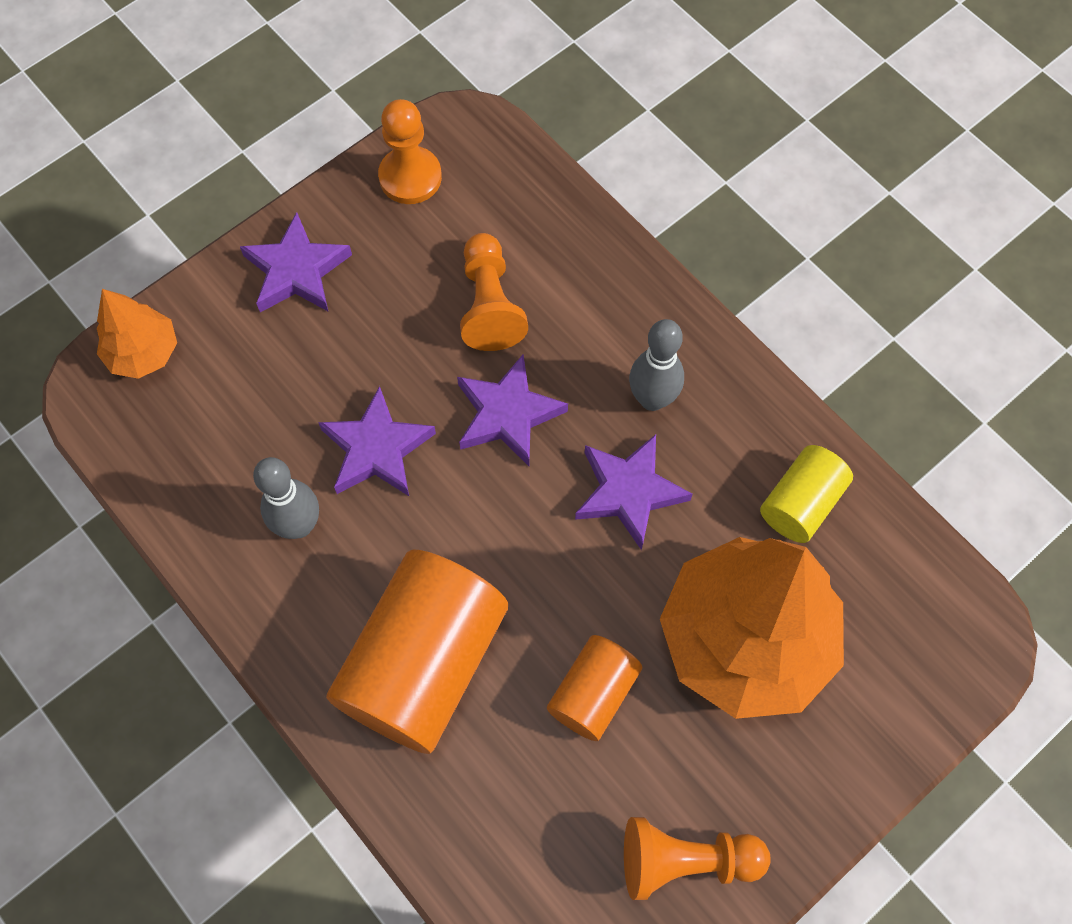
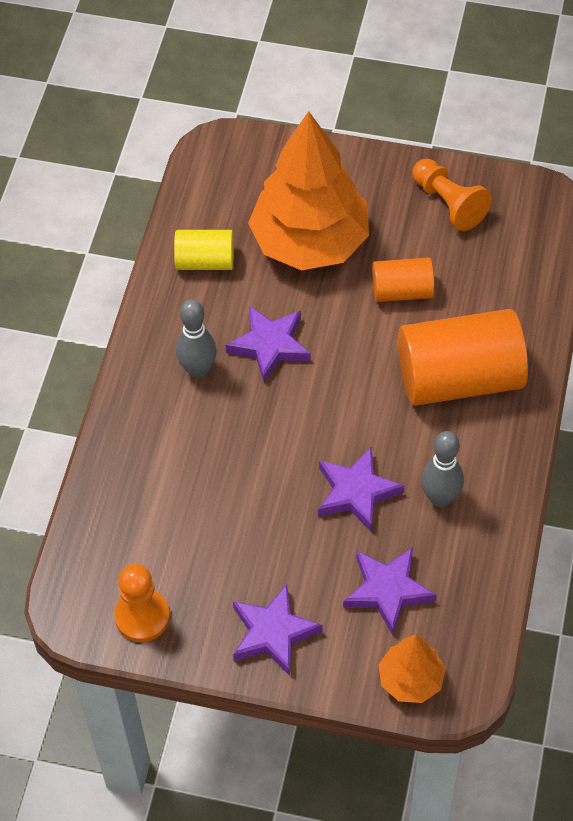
camera: 125 degrees left, 10 degrees down
purple star [457,355,568,466] -> purple star moved to [343,547,436,635]
orange pawn [460,233,528,351] -> none

